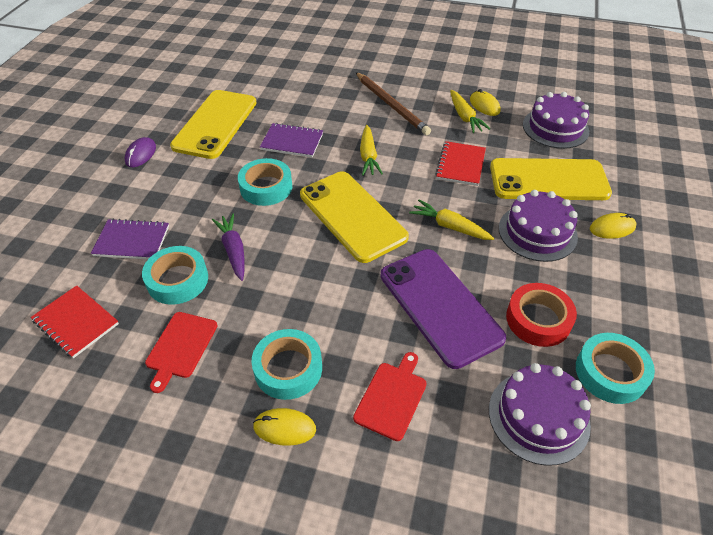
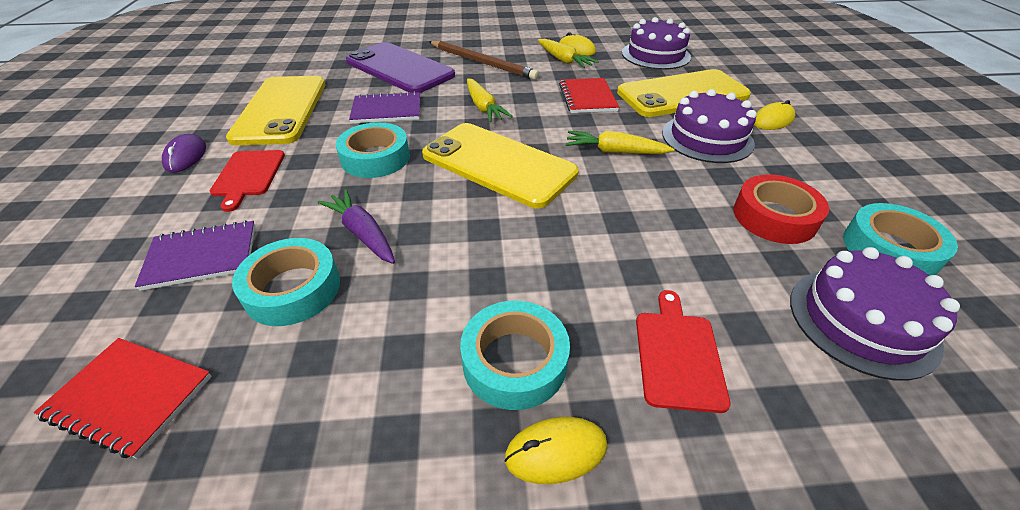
camera: 20 degrees left, 5 degrees down
red cutting board [145,312,218,393] -> red cutting board moved to [210,150,285,212]
purple phone [381,249,506,369] -> purple phone moved to [346,42,455,93]

